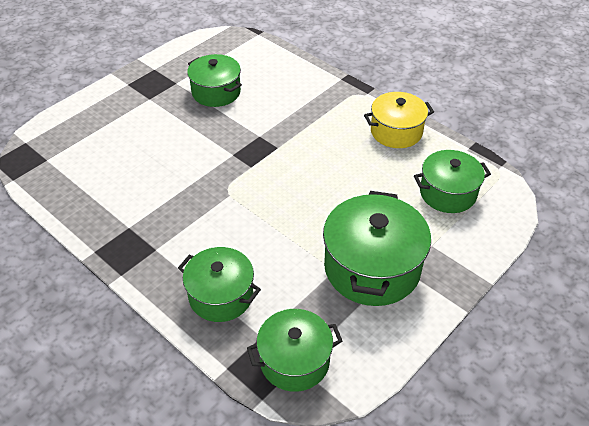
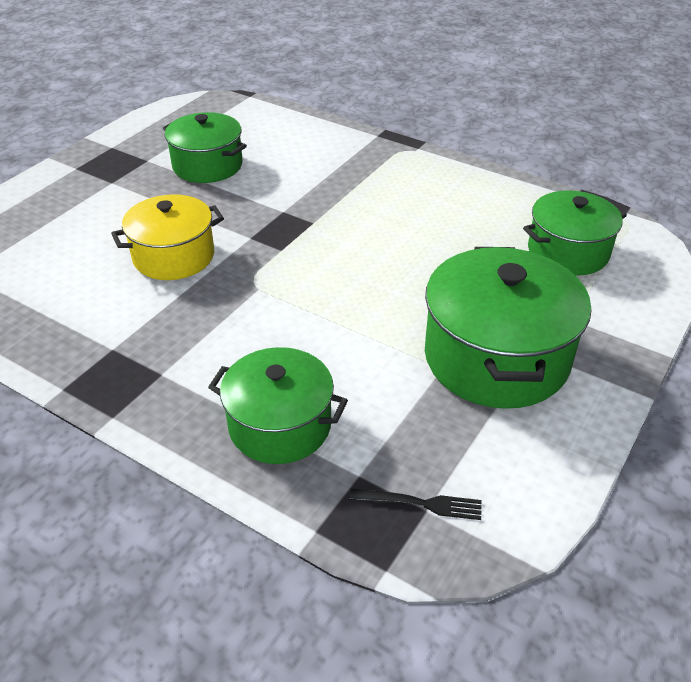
camera: 10 degrees left, 5 degrees down
green pot [247,309,342,392] -> black fork [350,489,482,520]
yellow pot [364,92,434,148] -> yellow pot moved to [111,194,224,280]

